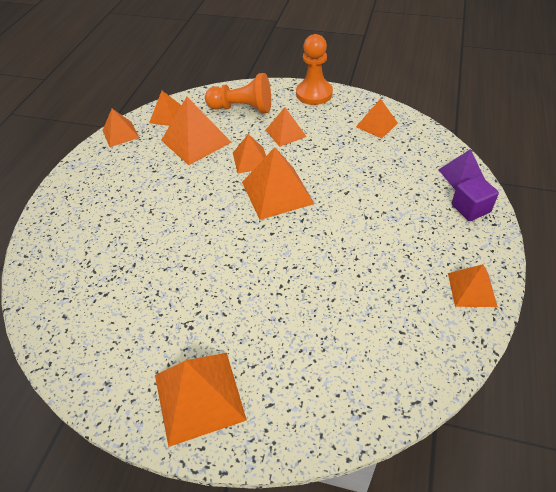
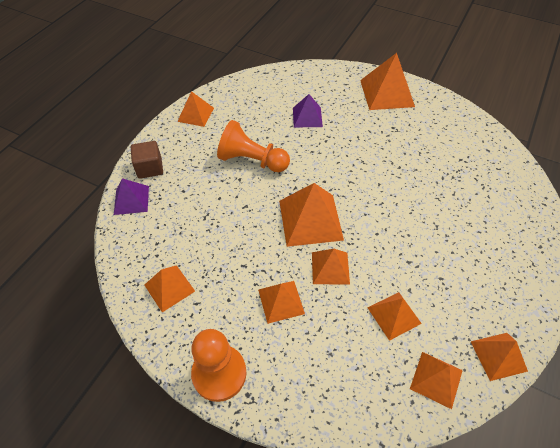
camera: 170 degrees left, 5 degrees up
orange pyramid [161,97,231,165] -> orange pyramid [368,292,422,341], size x0.60
orange pawn [205,73,271,113] -> orange pawn moved to [217,120,290,172]
purple cube [452,176,499,221] -> brown cube [131,141,163,179]
none -> purple pyramid [293,94,323,127]

